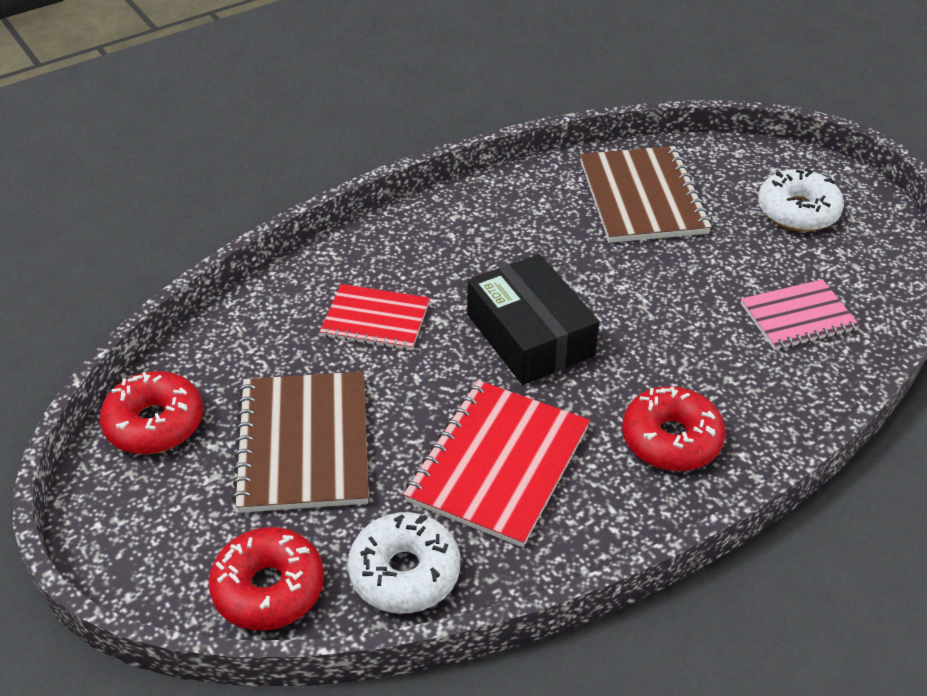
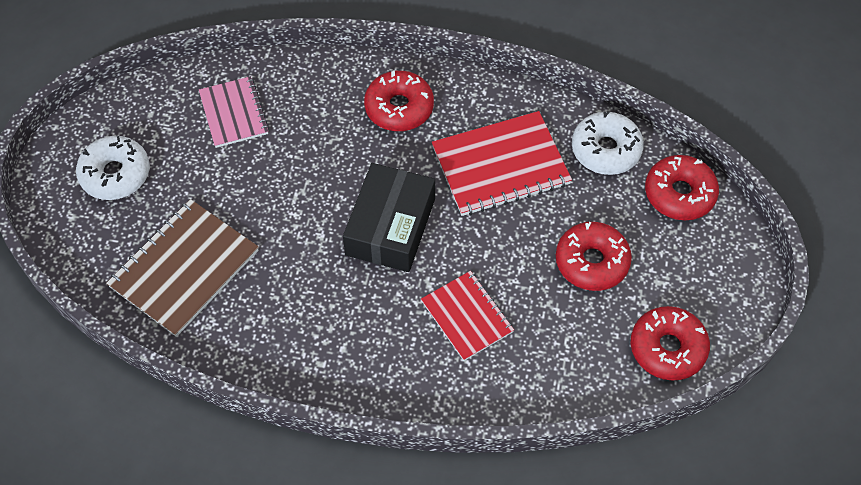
camera: 135 degrees left, 15 degrees up
brown notebook [232,371,369,513] -> red donut [556,222,632,291]
pink notebook [741,279,860,350] -> pink notebook turned 45 degrees clockwise [199,76,269,148]

